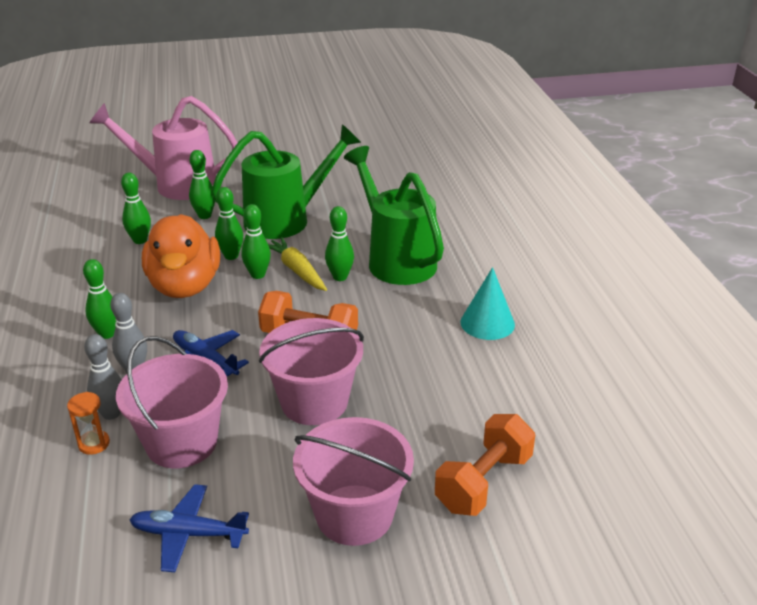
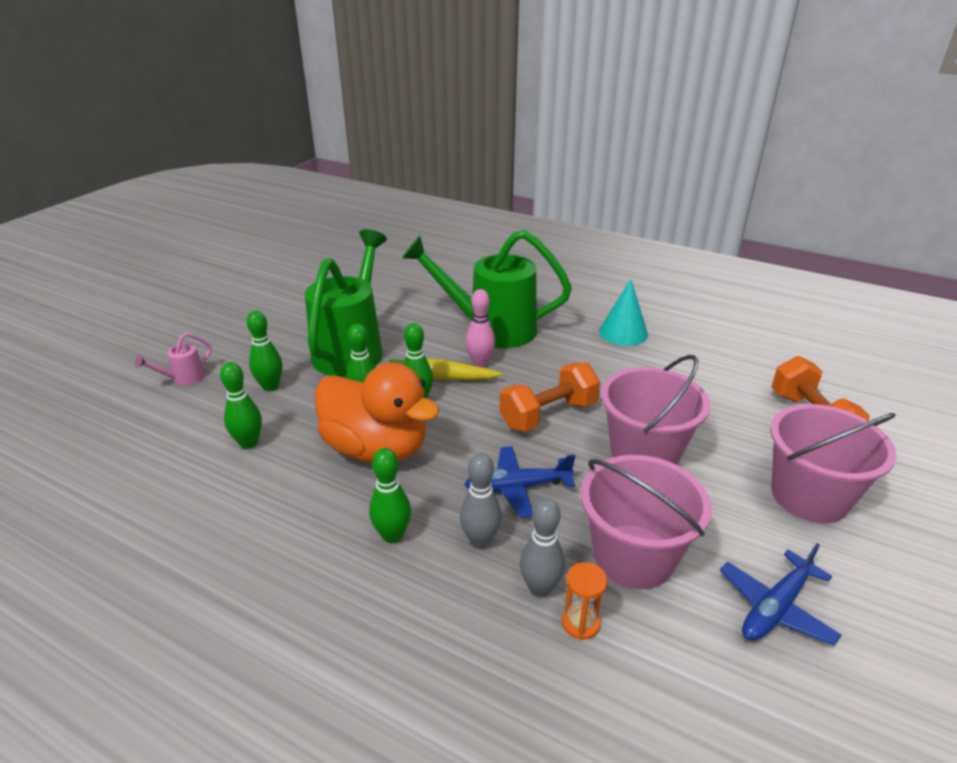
camera: 50 degrees left, 0 degrees up
pink watering can [90,96,238,200] -> pink watering can [135,333,212,385], size x0.41
green bowling pin [325,206,354,281] -> pink bowling pin [465,289,495,367]

